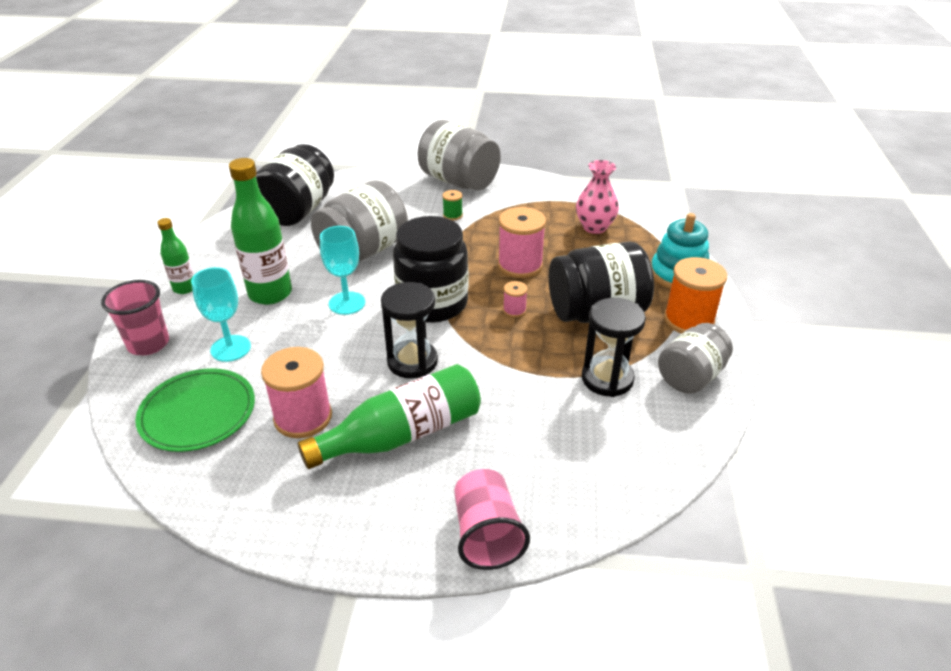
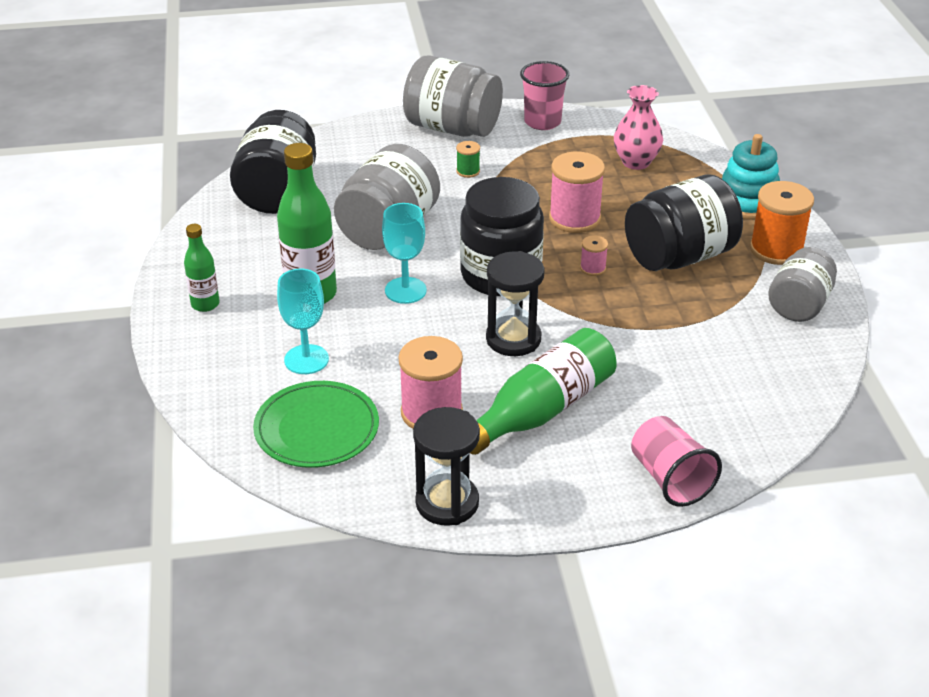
camera: 15 degrees left, 0 degrees up
pink cup [101,280,169,355] -> pink cup moved to [520,61,569,130]
black hourglass [582,298,646,397] -> black hourglass moved to [413,407,480,526]

